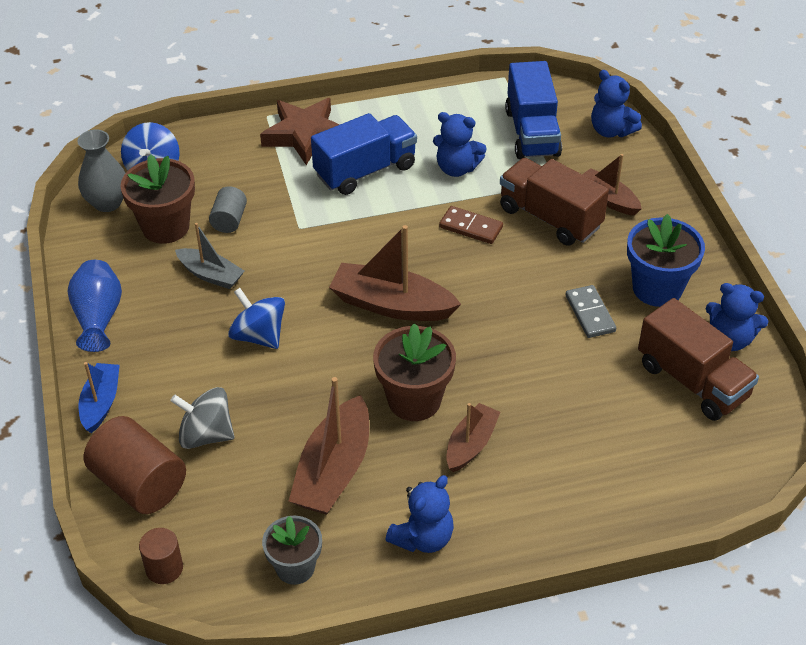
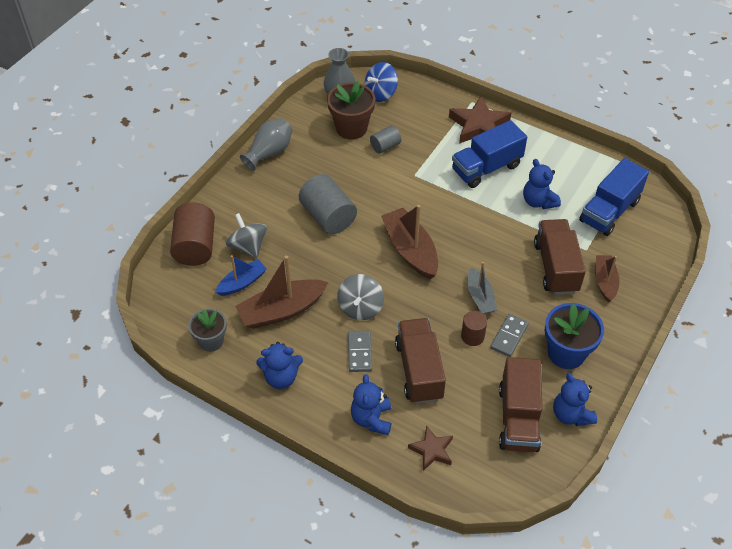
camera: 45 degrees right, 5 degrees up
blue vase [68,260,122,352] -> grey vase [240,118,292,171]
blue boat [79,362,120,433] -> blue boat moved to [215,255,267,296]
brown cylinder [139,528,183,584] -> brown cylinder moved to [461,311,487,346]
grey boat [175,223,245,289] -> grey boat moved to [468,262,497,314]
blue spinning top [228,288,285,349] -> grey cylinder [299,174,357,234]
blue truck [311,113,417,195] -> blue truck turned 135 degrees clockwise [452,120,527,188]
brown flower pot [373,323,456,421] -> grey spinning top [337,274,384,320]
brown domino [439,206,503,244] -> none
brown boat [446,403,500,472] -> grey domino [348,331,372,372]
blue teddy bear [591,70,642,137] -> blue teddy bear moved to [351,374,392,435]
none -> brown truck [395,318,446,404]
none -> brown star [408,425,453,471]

